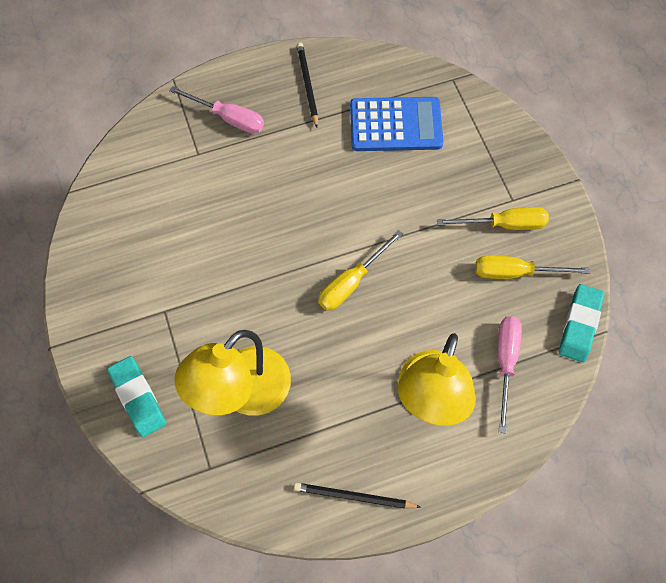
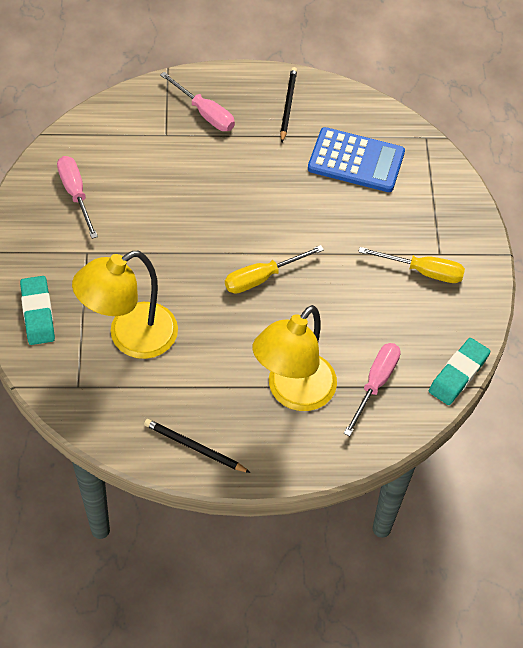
camera: 15 degrees right, 10 degrees down
yellow screwdriver [475,255,590,279] -> none
none -> pink screwdriver [57,156,98,239]

